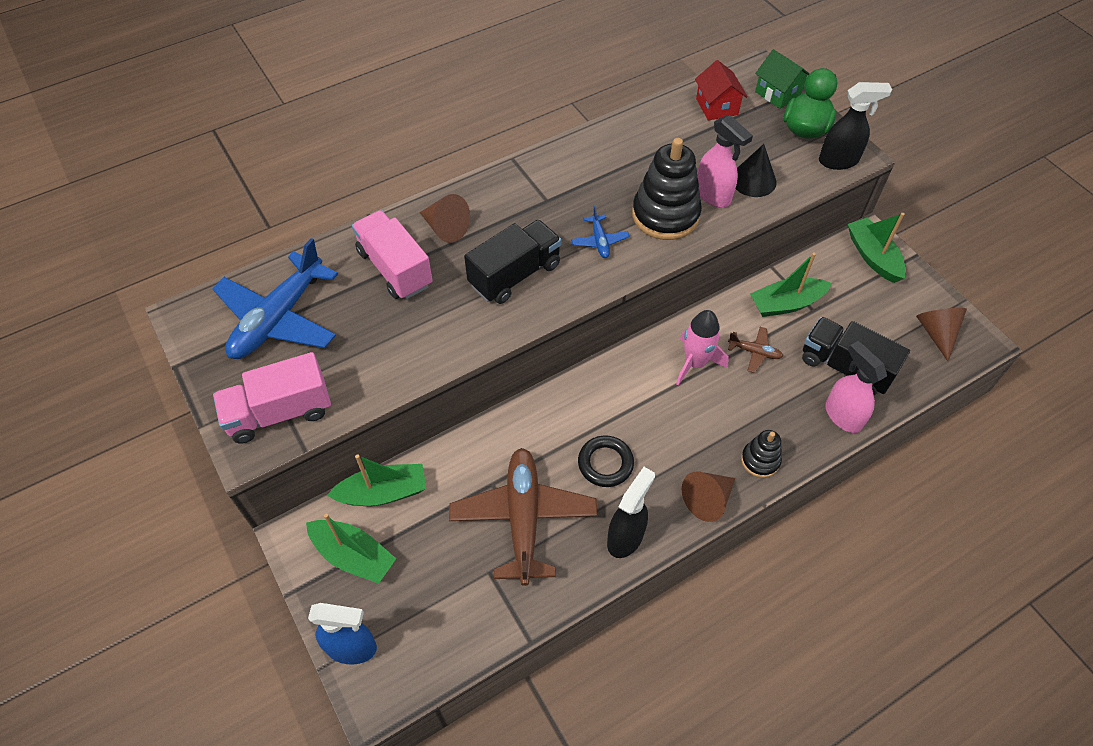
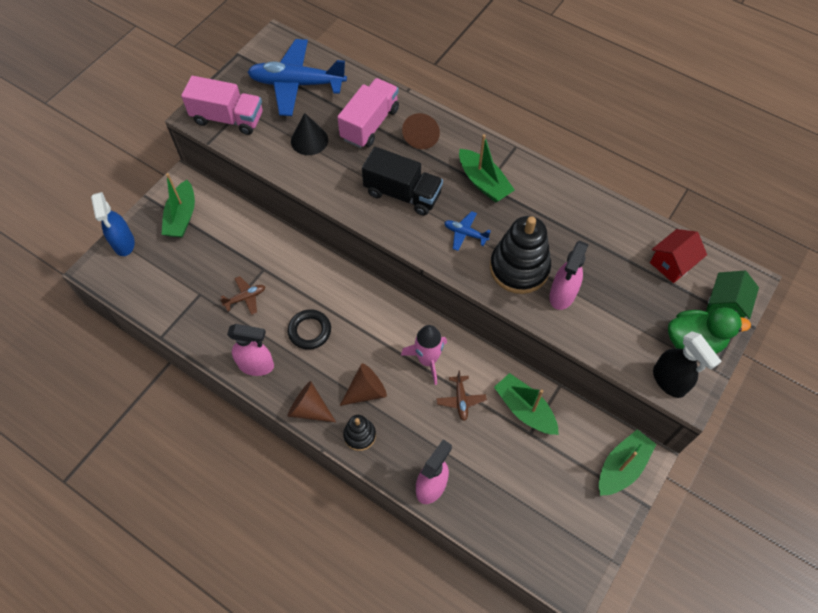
camera: 65 degrees right, 5 degrees up
pink truck [213,352,331,443] -> pink truck turned 150 degrees clockwise [181,76,263,135]
green boat [327,454,426,506] -> green boat moved to [459,134,515,203]
brown plane [449,448,598,586] -> brown plane [220,276,265,315], size x0.43
blue plane [571,206,630,258] -> blue plane turned 60 degrees clockwise [444,211,491,251]
black spray bottle [607,467,655,558] -> pink spray bottle [227,324,274,376]
black cone [736,144,777,197] -> black cone moved to [291,113,328,155]
black truck [802,317,910,395] -> none
brown cone [916,308,967,361] -> brown cone moved to [340,364,387,406]

